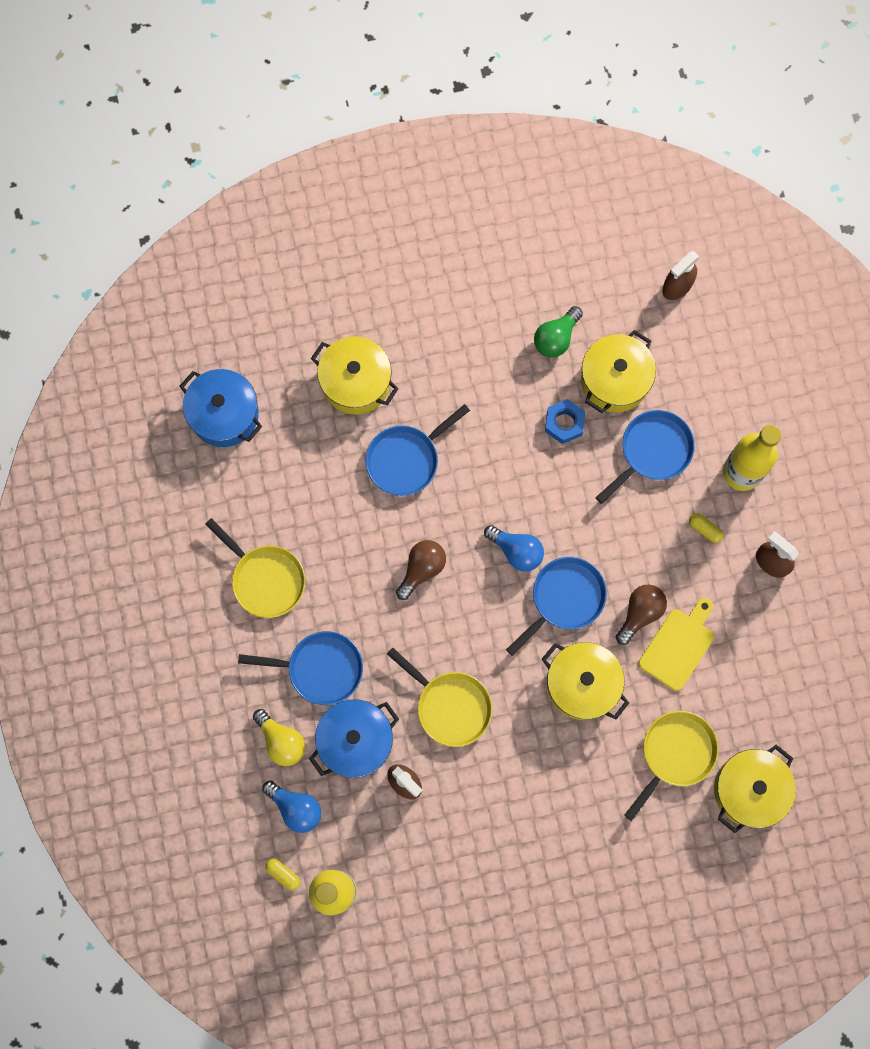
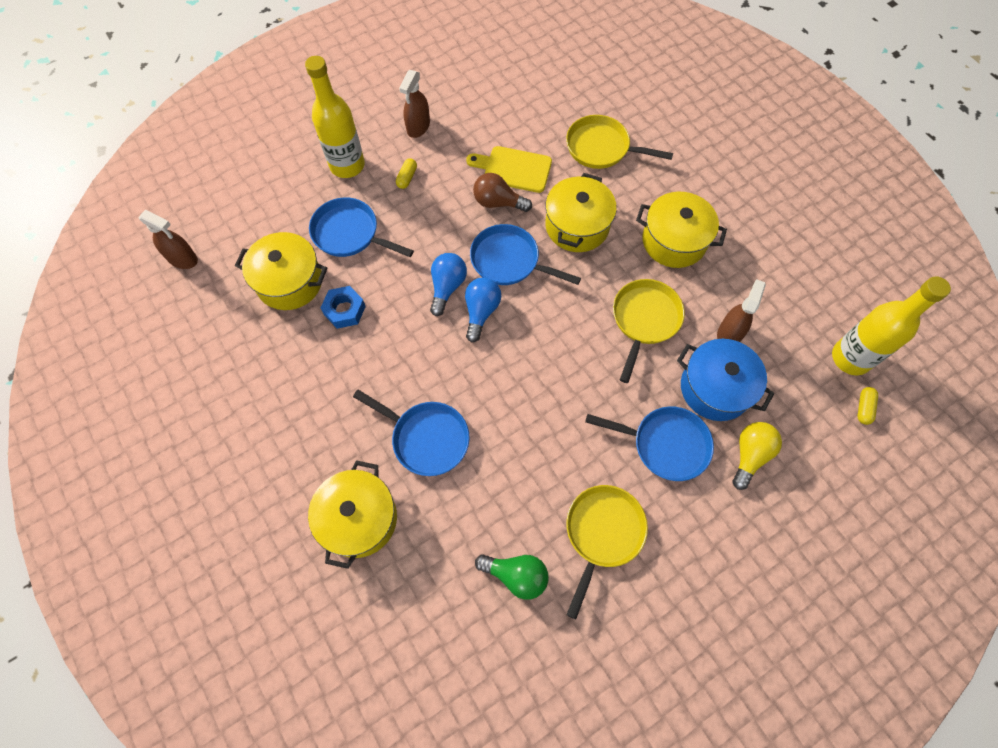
camera: 110 degrees left, 10 degrees down
blue pot [180,369,262,447] -> none
blue pan [238,631,363,705] -> blue pan turned 120 degrees clockwise [585,406,714,481]
blue light bulb [262,781,321,833] -> blue light bulb moved to [430,253,467,316]
brown light bulb [396,540,446,600] -> none
green light bulb [534,306,583,358] -> green light bulb moved to [475,554,549,600]
yellow pot [714,744,796,833] -> yellow pot moved to [636,192,727,268]

